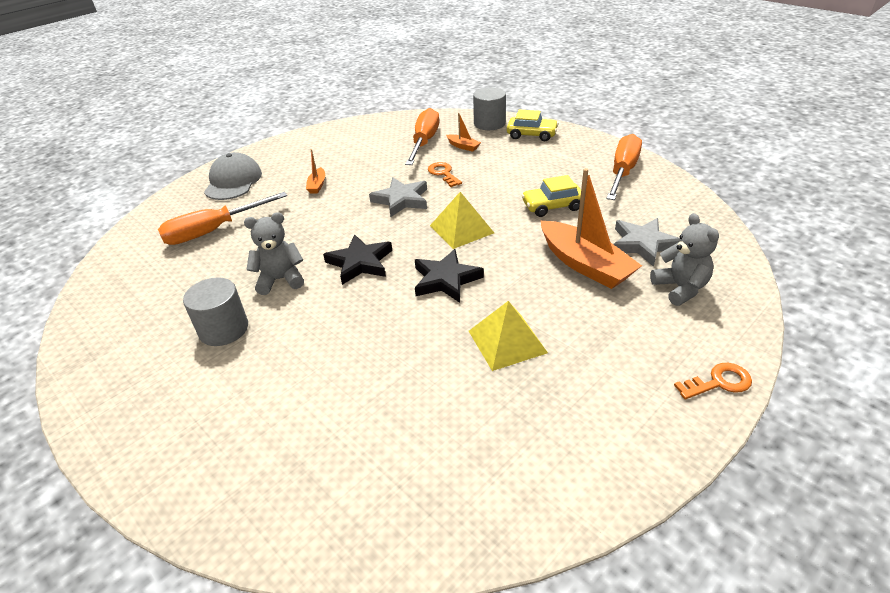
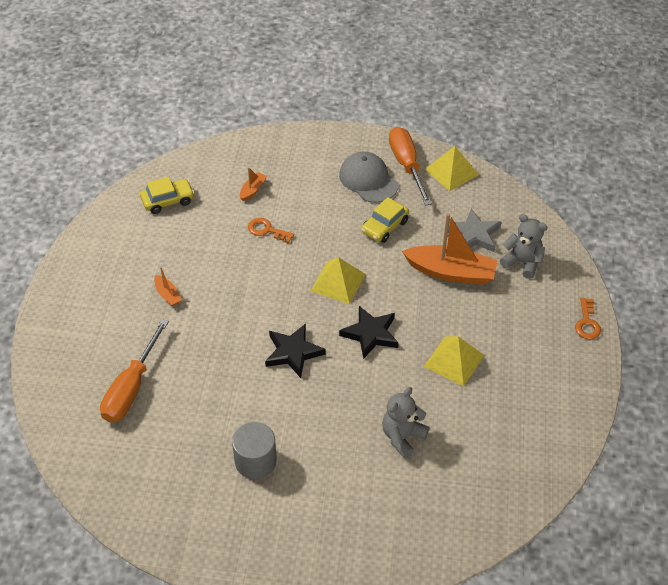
camera: 40 degrees left, 10 degrees up
grey cap [204,152,262,200] -> grey cap moved to [339,152,398,203]
grey teddy bear [244,212,304,295] -> grey teddy bear moved to [382,387,429,459]
grey star [369,178,427,217] -> none
orange screwdriver [405,108,439,165] -> none
orange boat [446,113,481,152] -> orange boat turned 60 degrees counterclockwise [240,167,267,201]
grey cylinder [473,87,506,130] -> none
yellow car [507,109,559,141] -> yellow car moved to [140,177,194,214]
orange key [674,363,752,399] -> orange key turned 150 degrees clockwise [575,298,601,339]
none -> yellow pyramid [425,146,479,191]

